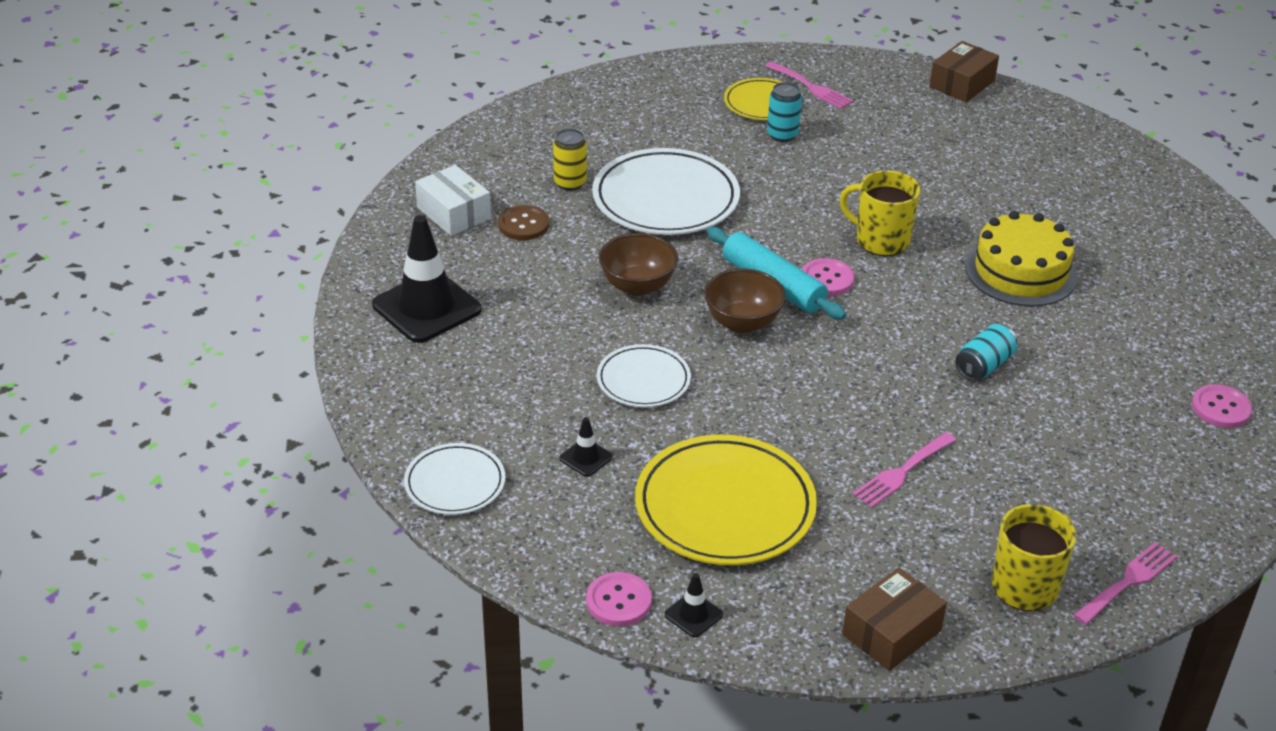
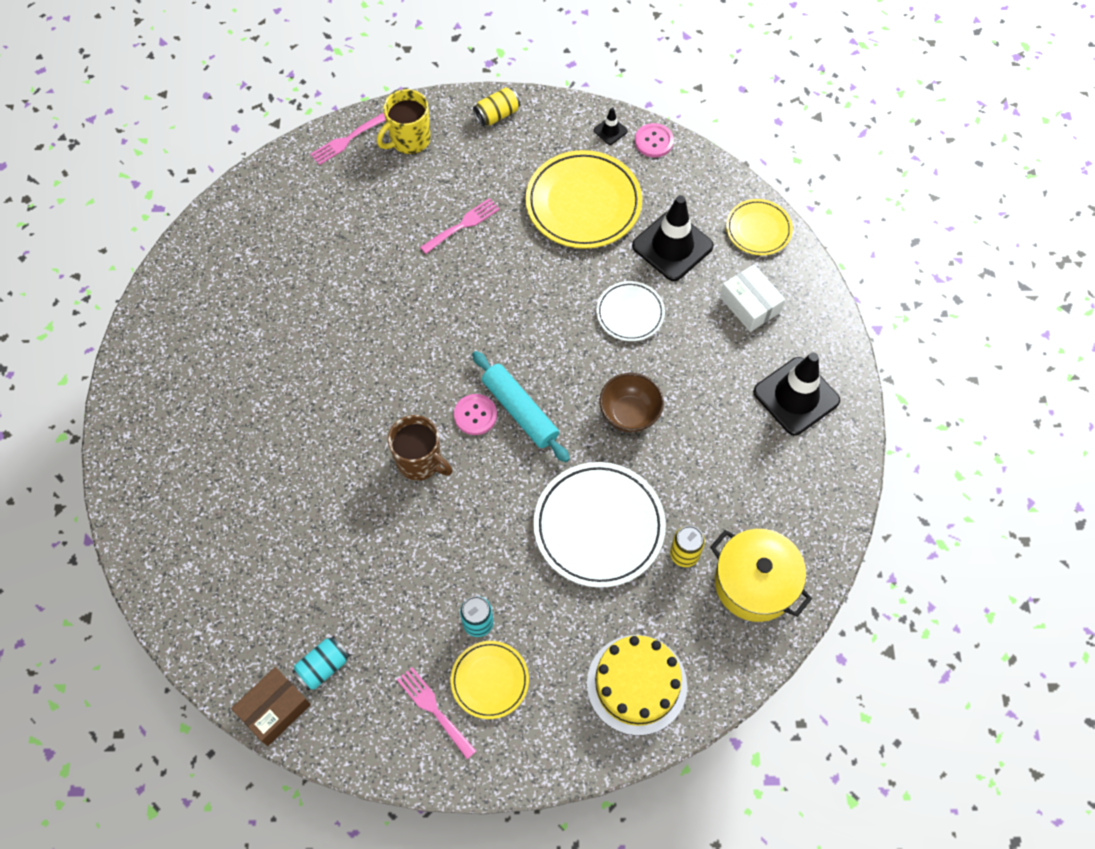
camera: 175 degrees left, 25 degrees up
white plate [404,443,506,515] -> yellow plate [726,199,793,255]
white box [415,165,491,236] -> white box moved to [720,264,785,332]
brown button [498,205,549,240] -> none
black traffic cone [559,417,613,477] -> black traffic cone [632,195,714,281], size x2.27
brown bowl [704,269,786,333] -> none
yellow mug [839,170,920,256] -> brown mug [388,415,452,480]
brown box [842,568,947,671] -> yellow can [473,87,520,126]
turquoise can [955,324,1017,381] -> turquoise can moved to [292,636,350,691]
yellow cake [965,211,1078,307] -> yellow cake moved to [587,635,687,736]
pink button [1192,384,1252,428] -> none
none -> yellow pot [710,529,812,622]

